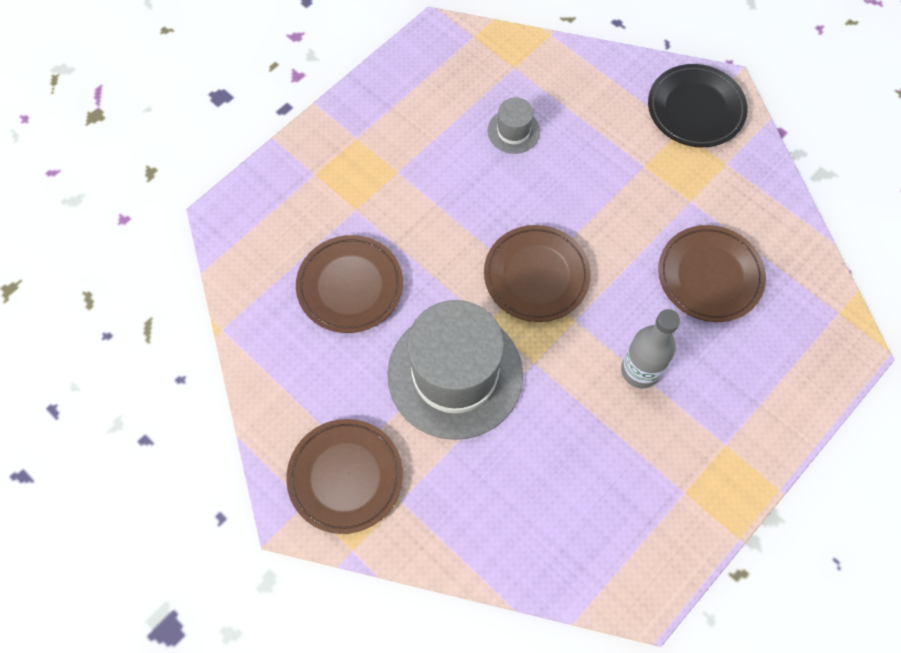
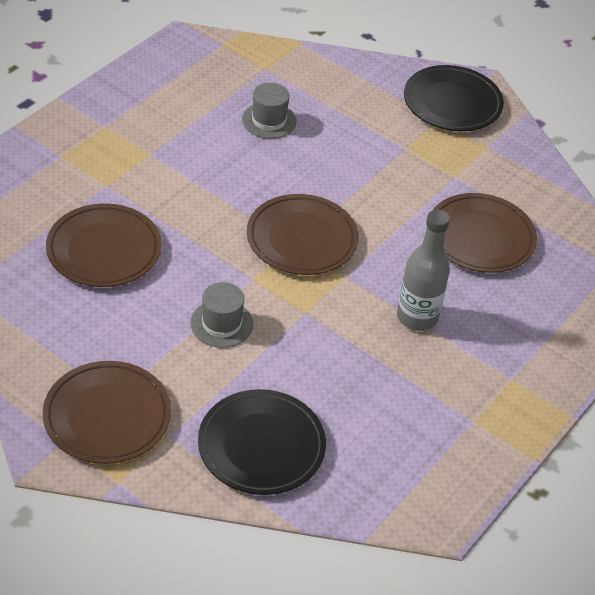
camera: 10 degrees left, 20 degrees down
grey hat [387,300,523,440] -> grey hat [190,282,253,348], size x0.43
none -> black plate [198,389,326,495]

